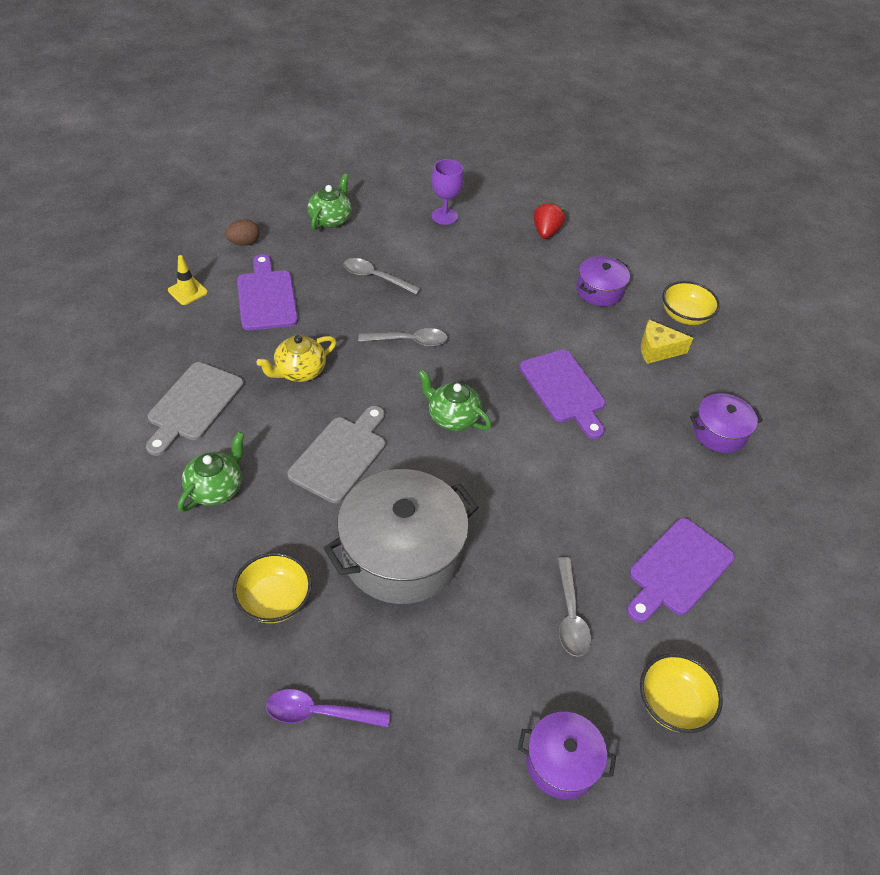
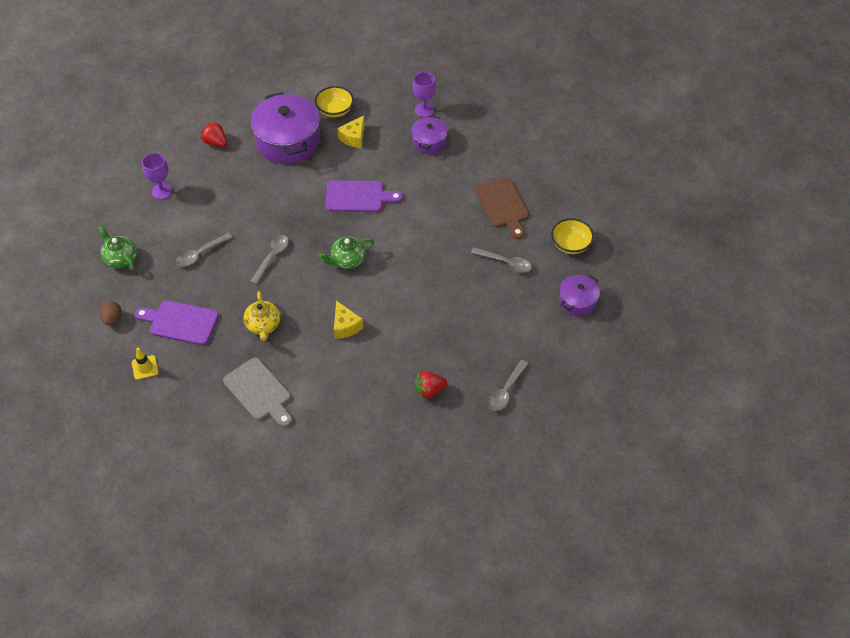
camera: 60 degrees left, 5 degrees up
green teapot [178,432,245,512] -> none
yellow bowl [232,553,312,623] -> red strawberry [415,371,447,399]
purple spoon [266,689,390,727] -> grey spoon [488,360,528,411]
grey cutting board [287,406,385,503] -> yellow cheese [334,300,364,339]
grey pot [324,469,479,604] -> none
purple pot [576,256,630,306] -> purple pot [250,92,320,164], size x1.89
purple cutting board [627,518,734,623] -> brown cutting board [475,177,529,239]
none -> purple goblet [413,72,436,117]

